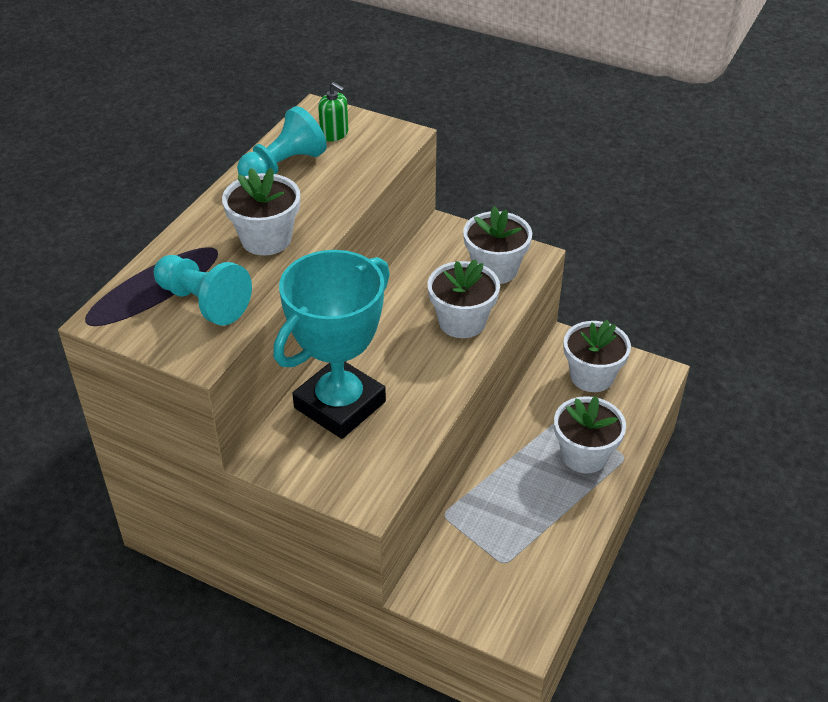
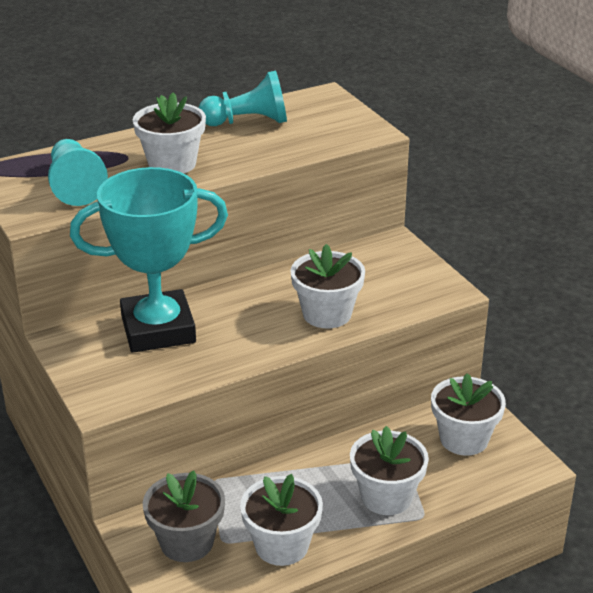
camera: 35 degrees right, 10 degrees down
green soap dispenser [318,82,348,141] -> none
white flower pot [463,206,532,284] -> white flower pot moved to [240,474,323,566]
none -> grey flower pot [143,470,225,562]

